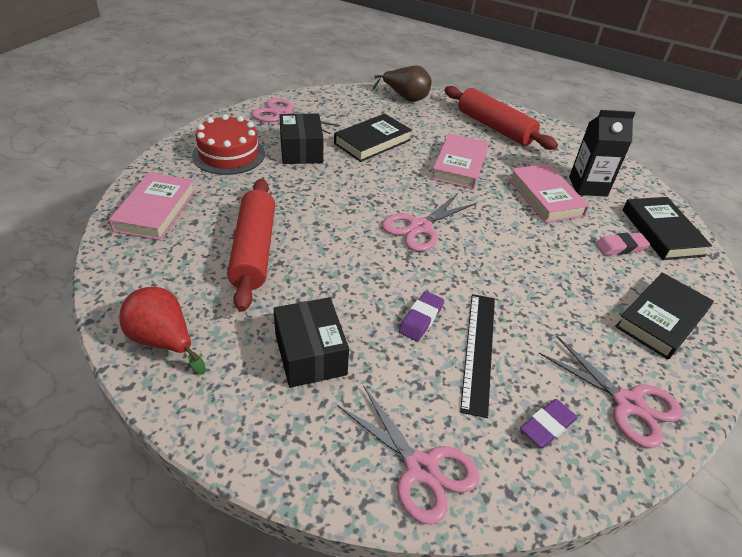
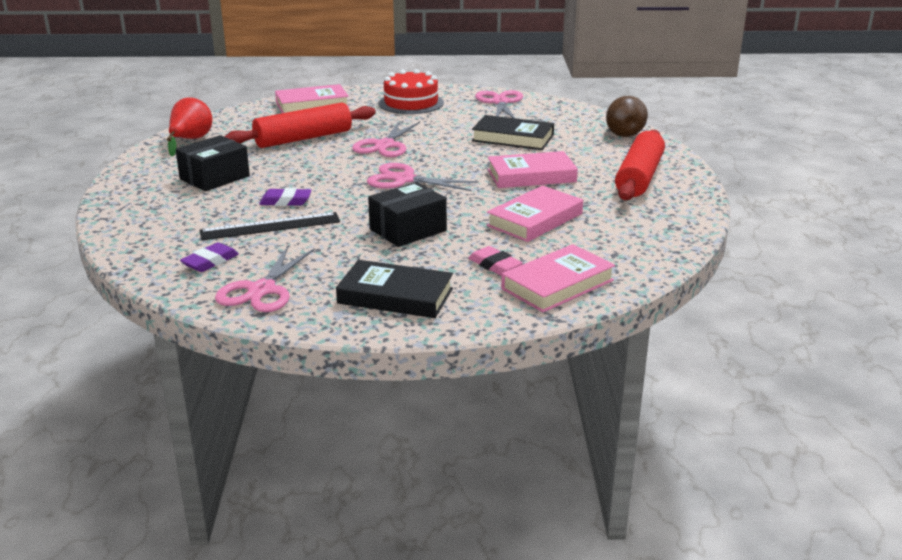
camera: 65 degrees right, 15 degrees down
black box [279,113,323,164] -> black box moved to [368,182,447,247]
pink scissors [337,385,480,525] -> pink scissors moved to [352,122,420,157]
purple eraser [520,399,578,448] -> purple eraser turned 75 degrees counterclockwise [180,243,239,272]
black carton [569,110,635,196] -> none
black book [623,197,712,260] -> pink book [501,244,615,312]

